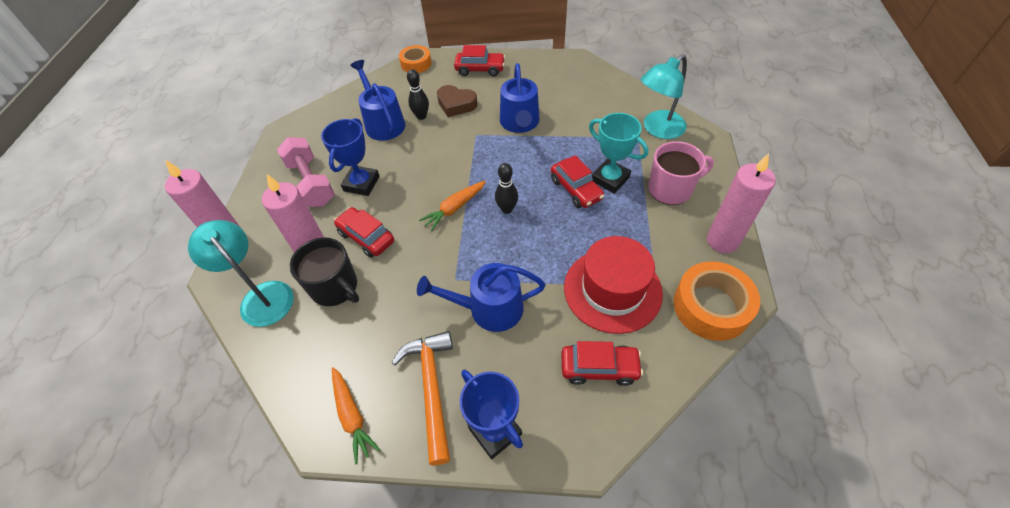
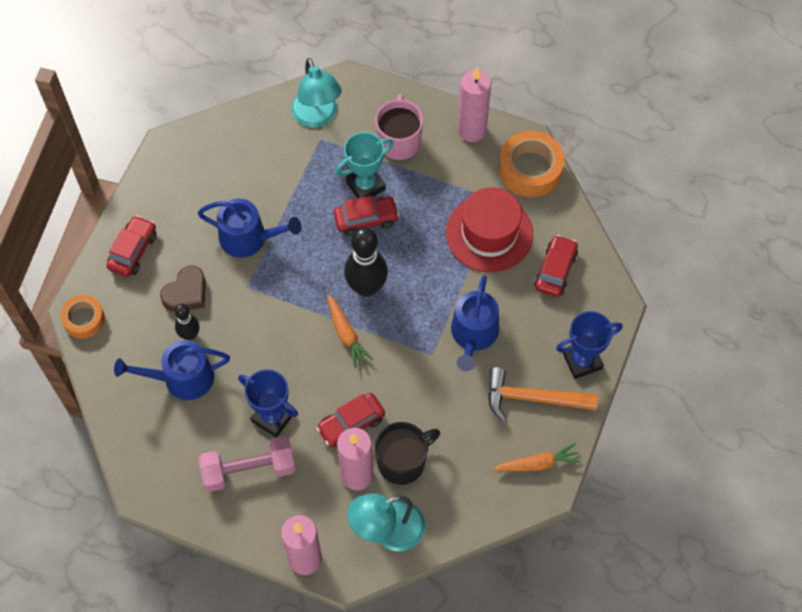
camera: 75 degrees left, 10 degrees up
black bowling pin [495,163,518,214] -> black bowling pin [344,227,388,297], size x1.80

